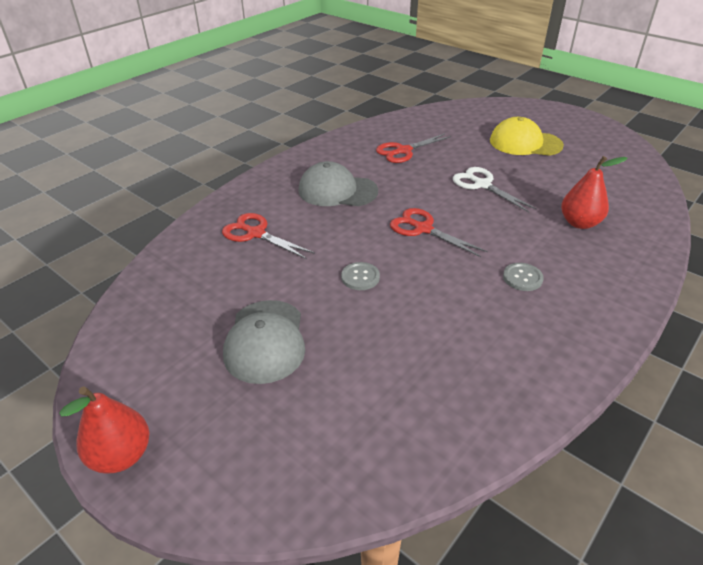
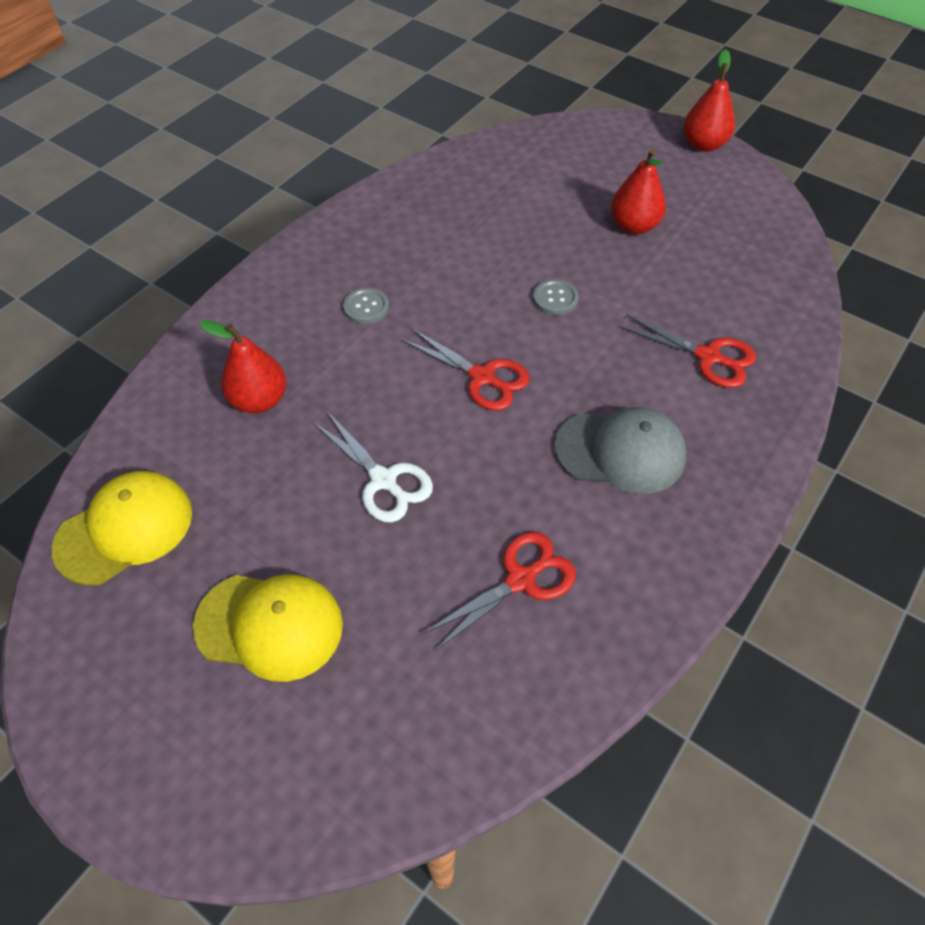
camera: 175 degrees right, 15 degrees up
grey cap [223,300,305,384] -> red pear [611,148,666,234]
none -> yellow cap [52,471,192,585]

